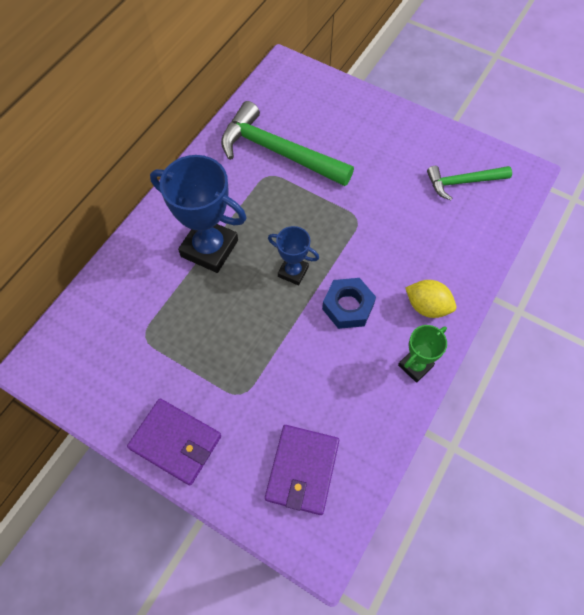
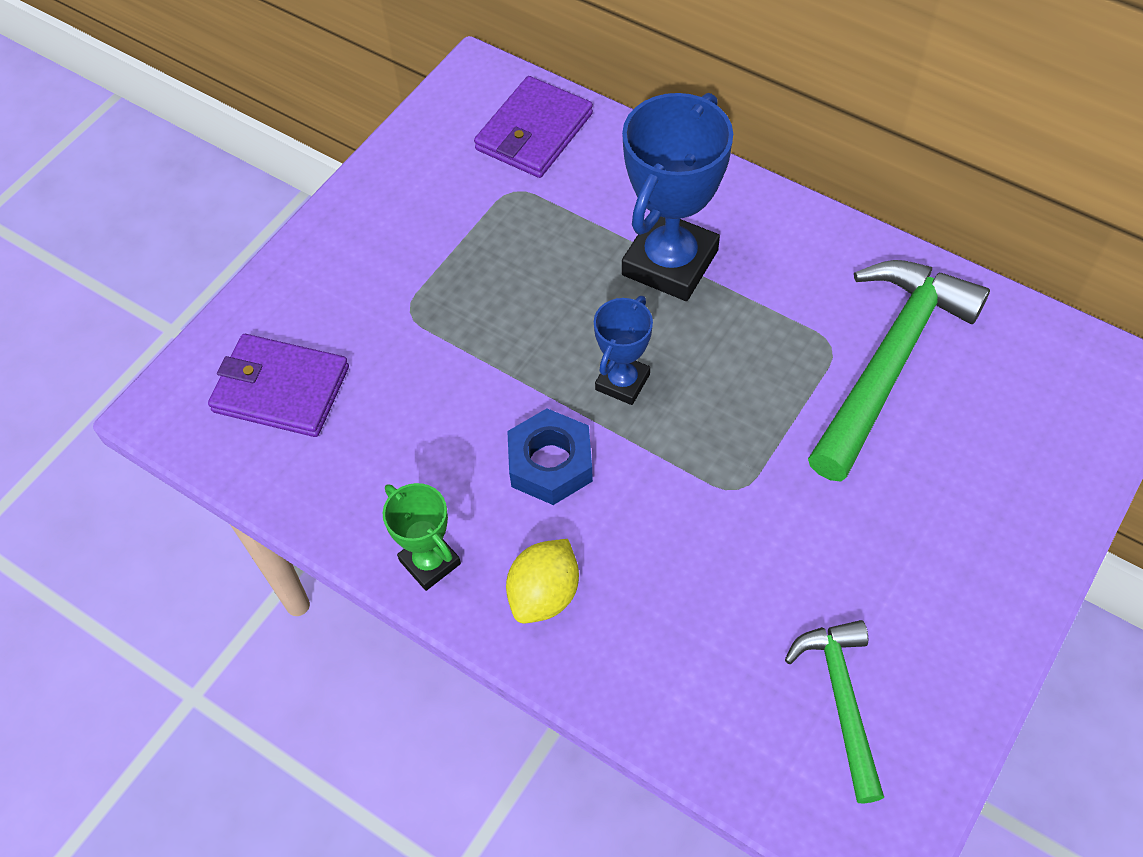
camera: 95 degrees right, 5 degrees down
purple wallet [127,399,221,485] -> purple wallet moved to [474,76,593,178]

